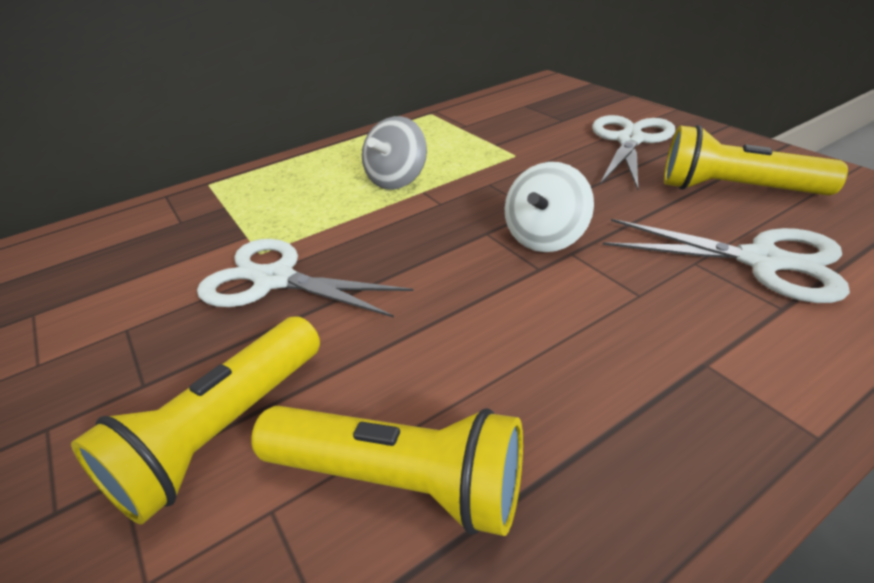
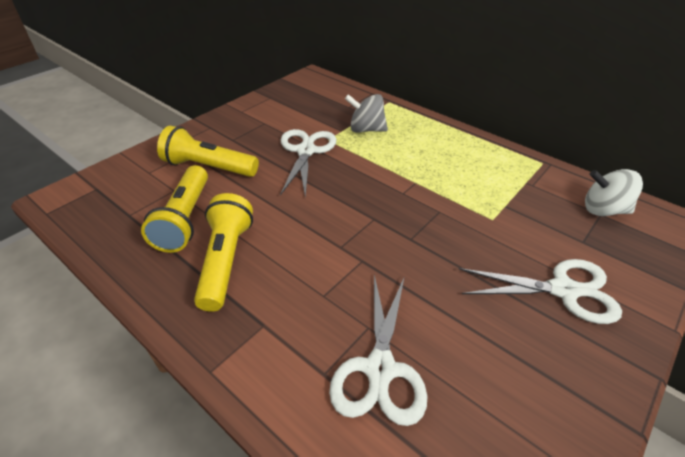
camera: 70 degrees right, 5 degrees up
grey spinning top [362,116,427,190] -> grey spinning top moved to [345,94,388,133]
white spinning top [504,162,594,252] -> white spinning top moved to [585,169,643,216]
yellow flashlight [664,125,848,196] -> yellow flashlight moved to [194,193,253,312]

